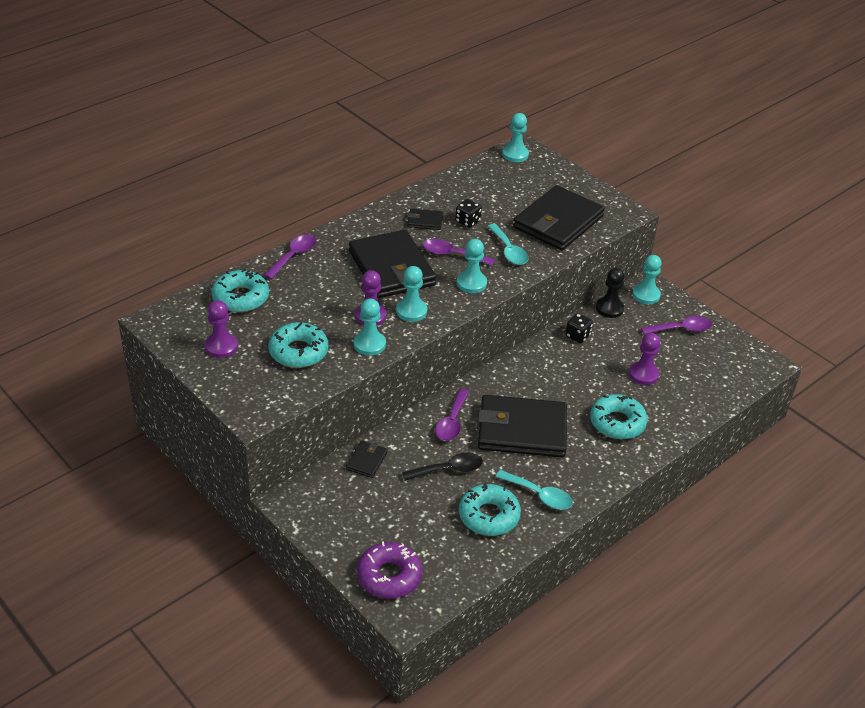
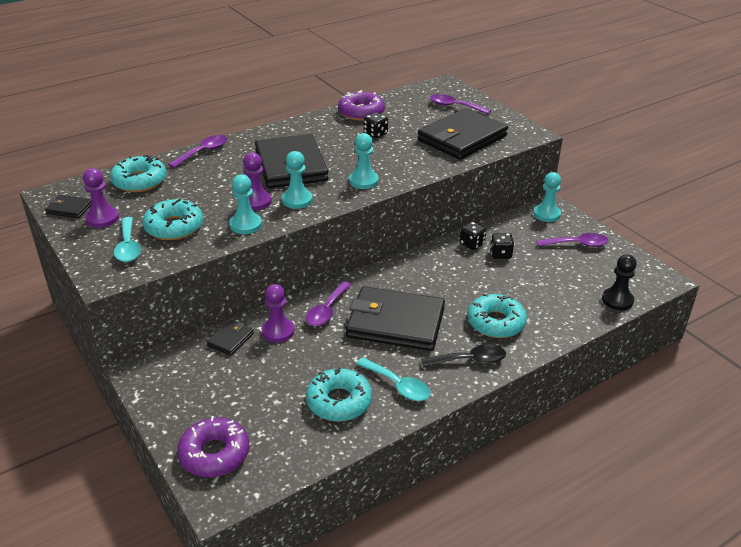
camera: 10 degrees right, 5 degrees down
black spoon [402,452,483,481] -> black spoon moved to [421,344,506,367]
black wallet [407,208,443,230] -> black wallet moved to [45,195,91,218]
purple spoon [423,239,495,266] -> purple spoon moved to [430,94,491,115]
turquoise spoon [487,224,529,265] -> turquoise spoon moved to [114,217,141,262]
turquoise pawn [502,113,529,162] -> none
black pawn [596,268,624,318] -> black pawn moved to [602,254,637,310]
purple pawn [629,333,660,385] -> purple pawn moved to [262,284,294,343]
none -> purple donut [338,90,385,121]
none -> black dice [490,233,514,259]

